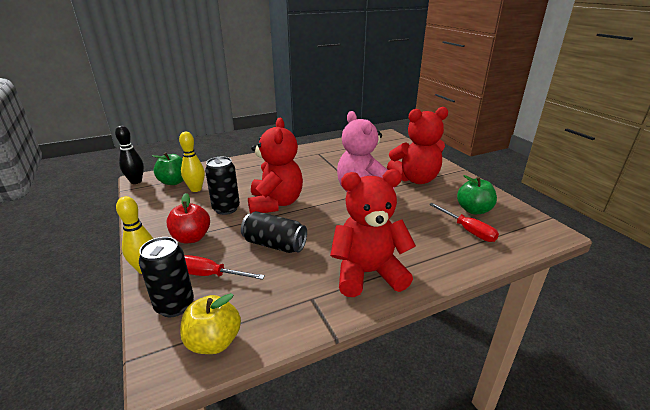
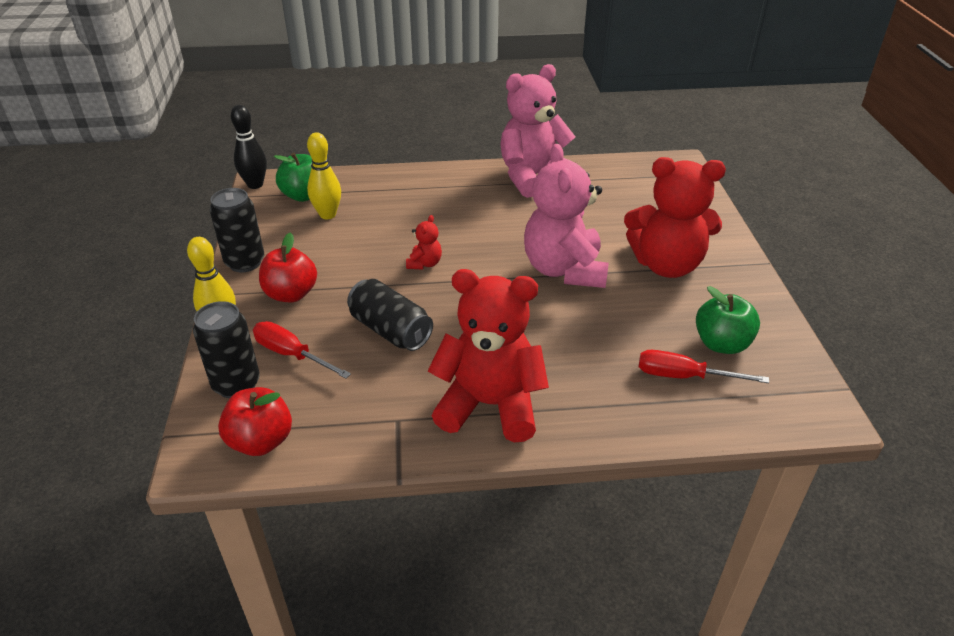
camera: 20 degrees right, 10 degrees up
yellow apple [180,293,241,354] -> red apple [218,387,292,456]
black can [205,157,240,215] -> black can moved to [210,188,264,273]
red teddy bear [248,118,303,213] -> red teddy bear [406,215,442,269], size x0.42
red screwdriver [429,203,499,242] -> red screwdriver turned 120 degrees clockwise [639,350,769,383]
none -> pink teddy bear [500,64,576,198]

